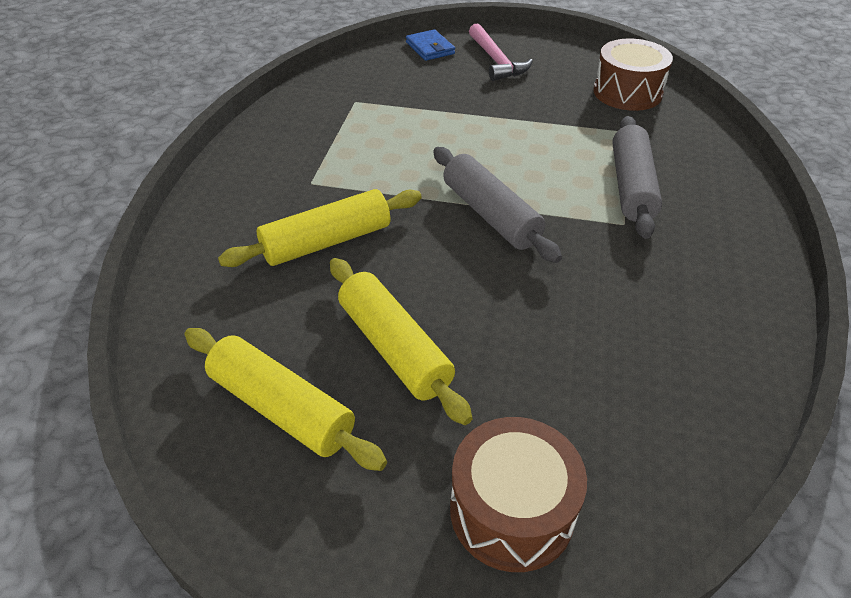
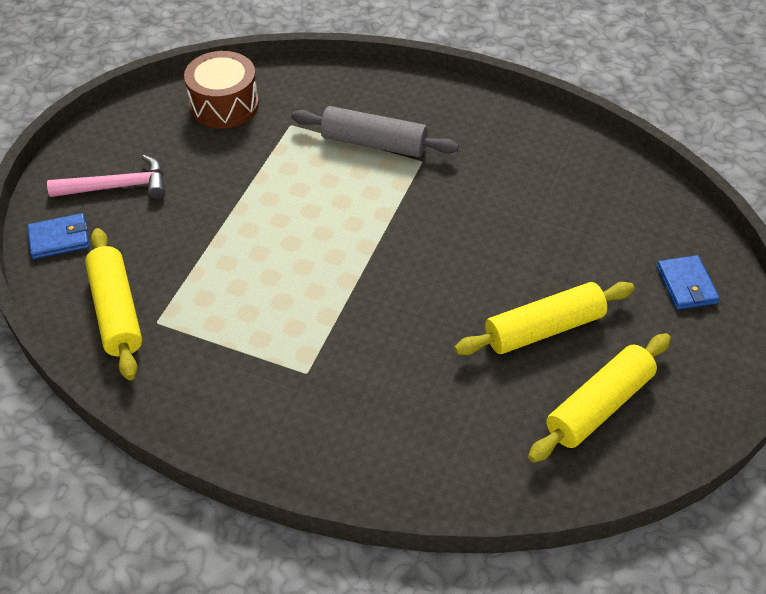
camera: 80 degrees left, 5 degrees up
yellow rolling pin [218,189,422,267] -> yellow rolling pin moved to [85,228,142,380]
grey rolling pin [433,147,562,263] -> none
brown drum [450,417,587,572] -> blue wallet [657,255,720,310]

